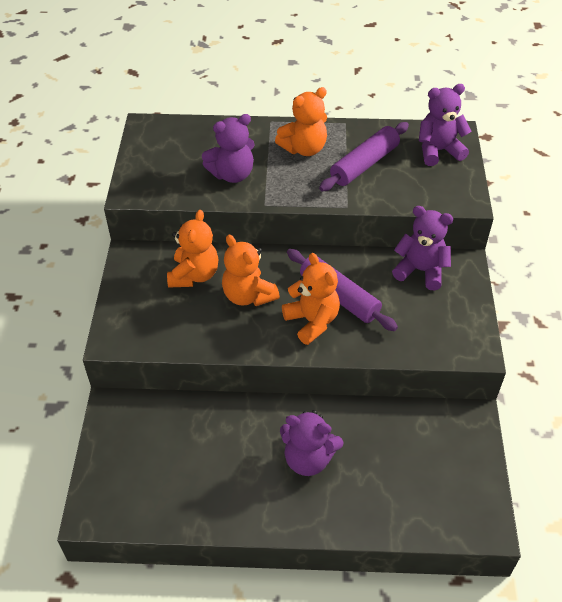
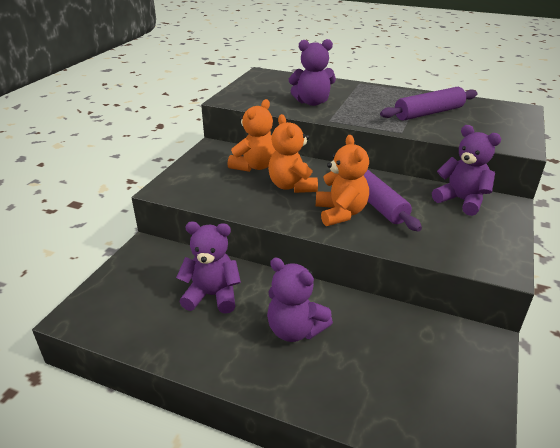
camera: 20 degrees right, 15 degrees down
orange teddy bear [275,87,327,156] -> none
purple teddy bear [419,84,472,166] -> purple teddy bear moved to [176,222,241,314]

